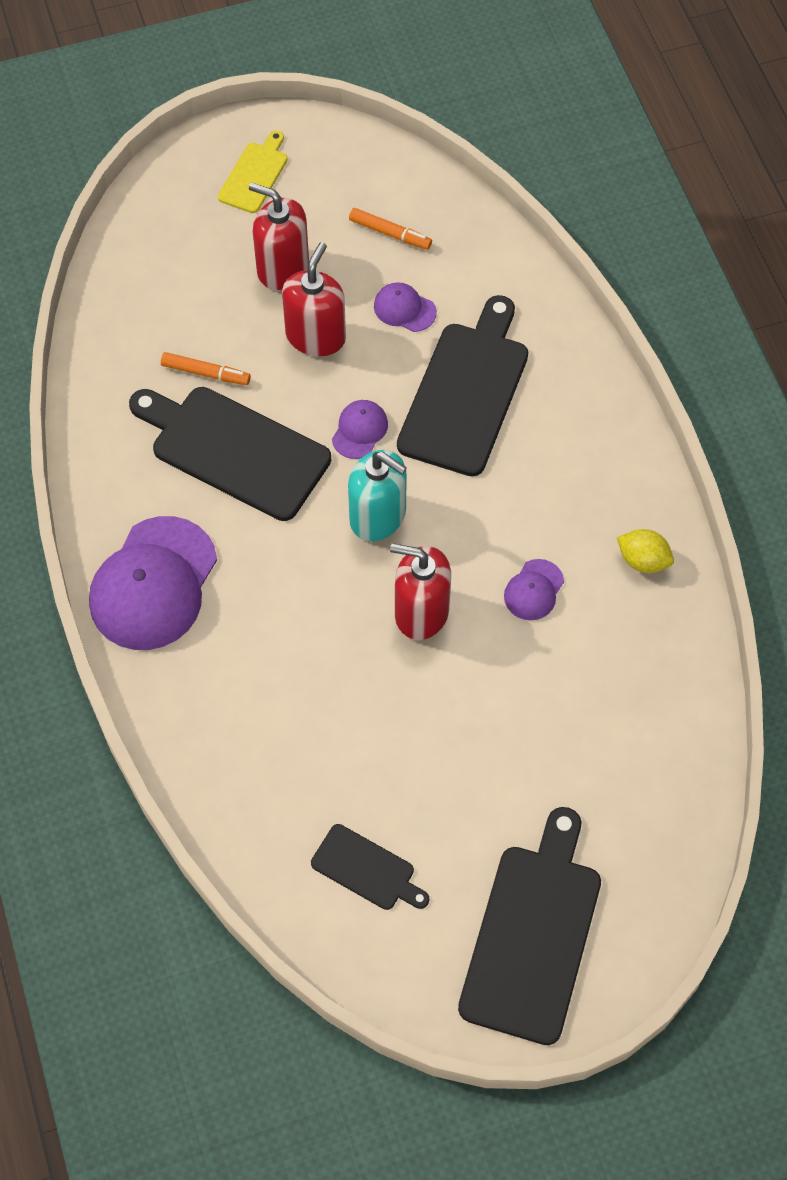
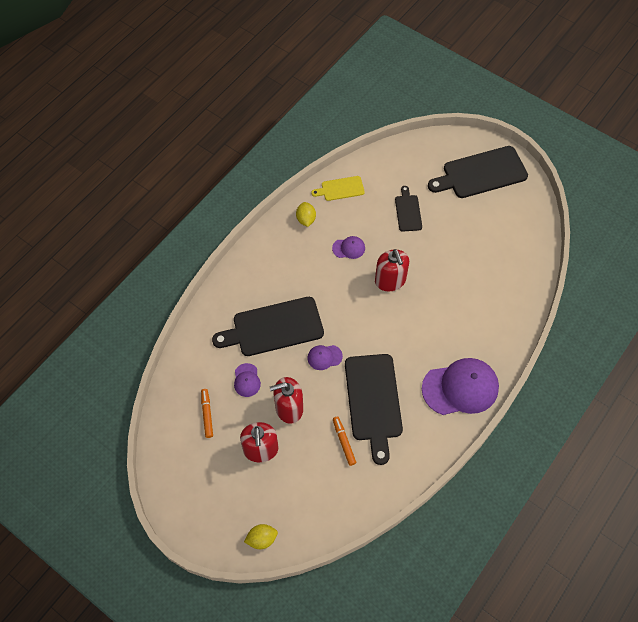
camera: 125 degrees left, 0 degrees up
yellow cutting board [218,130,288,213] -> yellow cutting board moved to [311,176,365,201]
black cutting board [311,824,429,910] -> black cutting board moved to [395,186,422,232]
turquoise soap dispenser [348,450,407,542] -> none
none -> yellow lemon [244,524,278,549]

